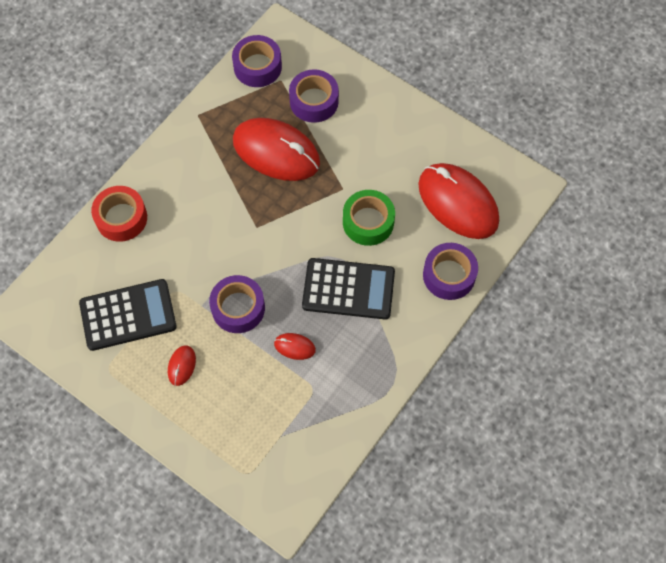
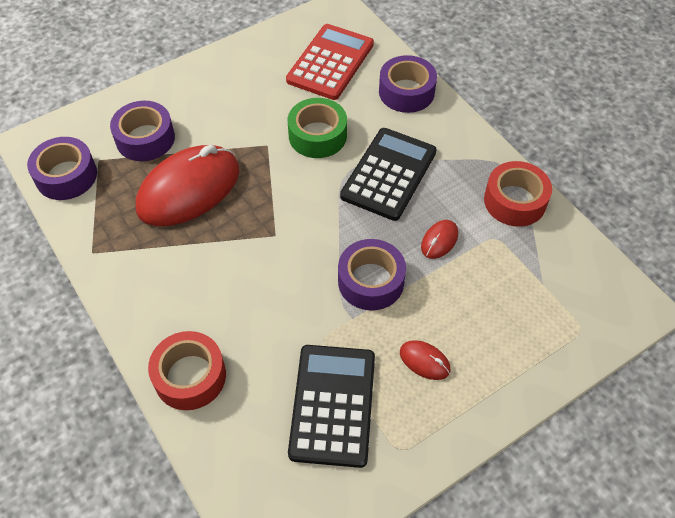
camera: 70 degrees left, 10 degrees down
red mouse [418,163,499,239] -> red calculator [286,24,374,100]
none -> red tape [484,161,552,227]

